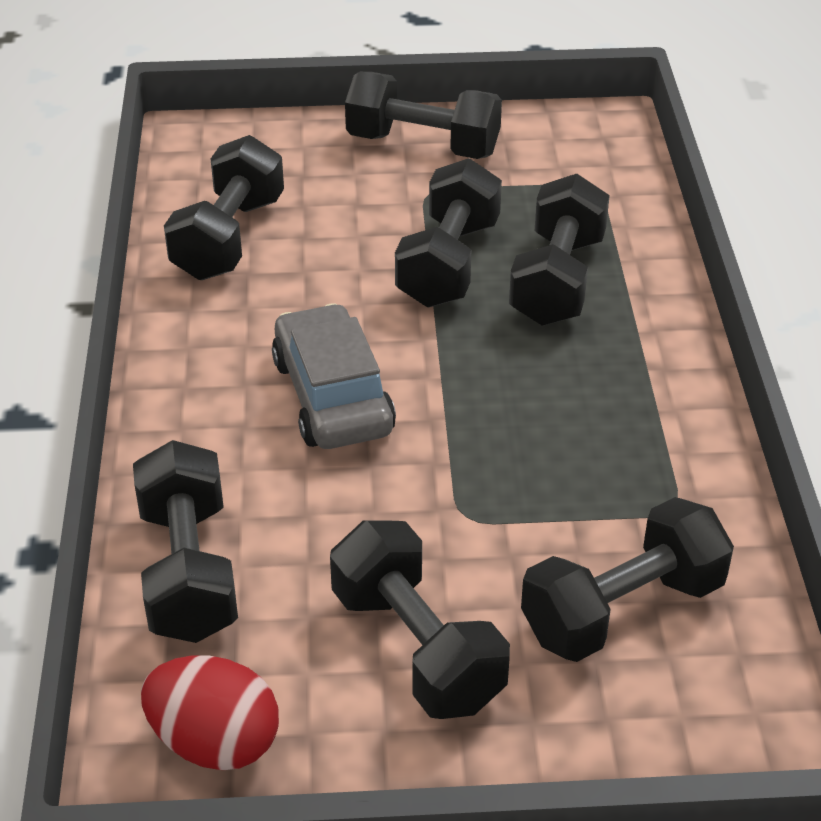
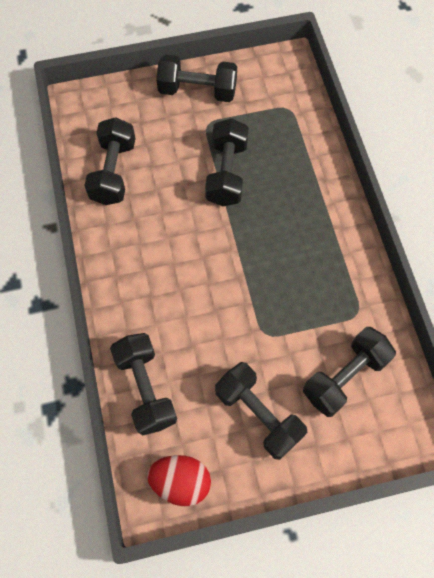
camera: 10 degrees left, 25 degrees up
grey car [272,303,396,449] -> none
black dumbbell [509,174,610,326] -> none

